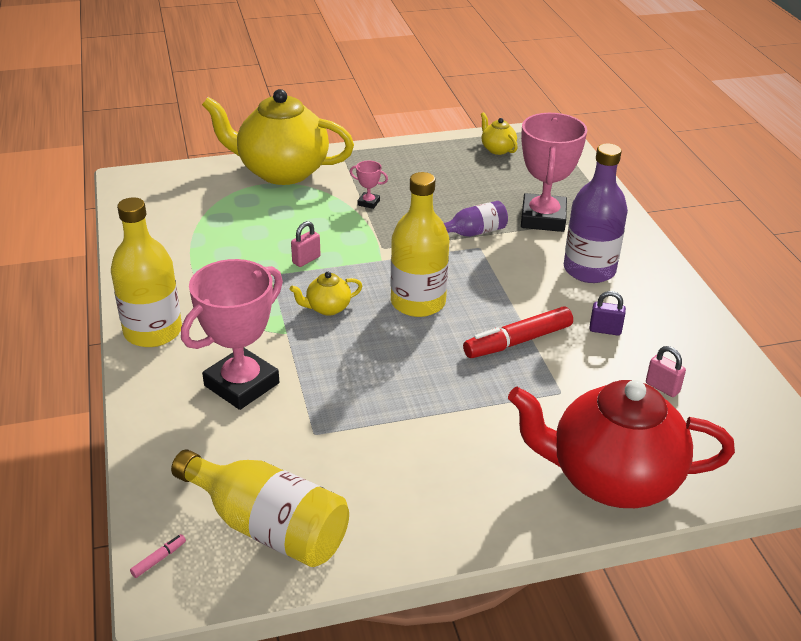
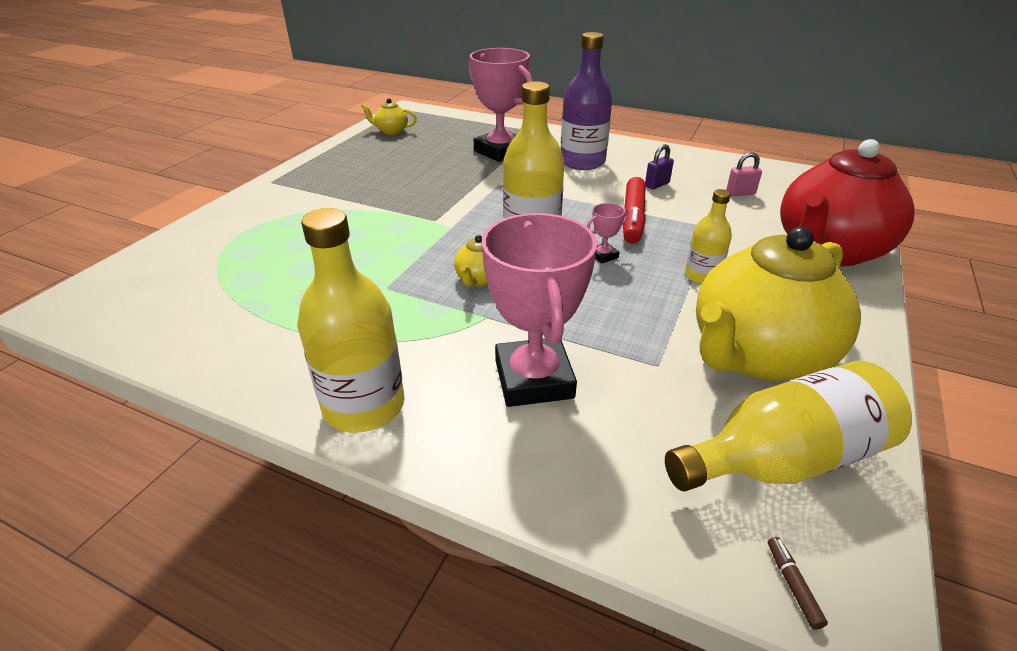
camera: 50 degrees left, 0 degrees up
pink marker [130,534,186,578] -> brown marker [768,537,828,630]
yellow teapot [202,89,354,185] -> yellow teapot moved to [696,227,861,381]
pink padlock [291,221,321,267] -> none
pink trophy [350,161,388,209] -> pink trophy moved to [587,203,628,264]
purple bottle [444,201,508,237] -> none
none -> yellow bottle [685,189,732,284]

